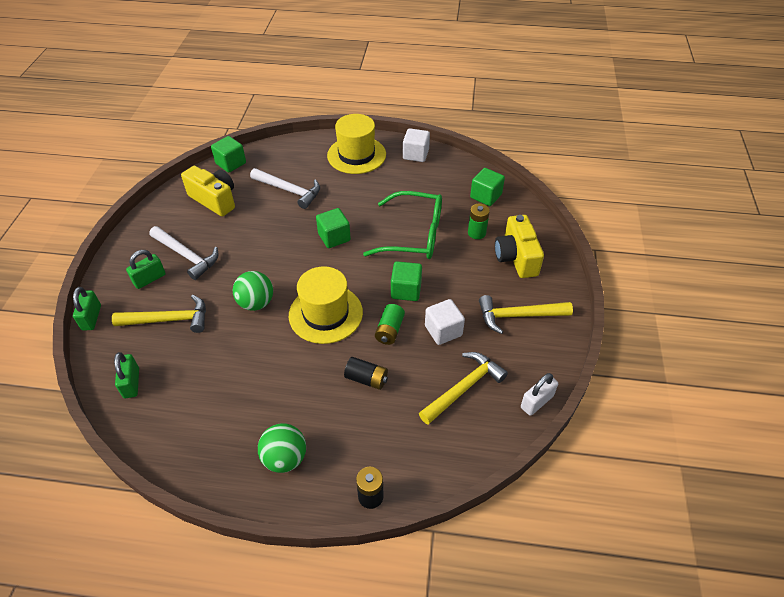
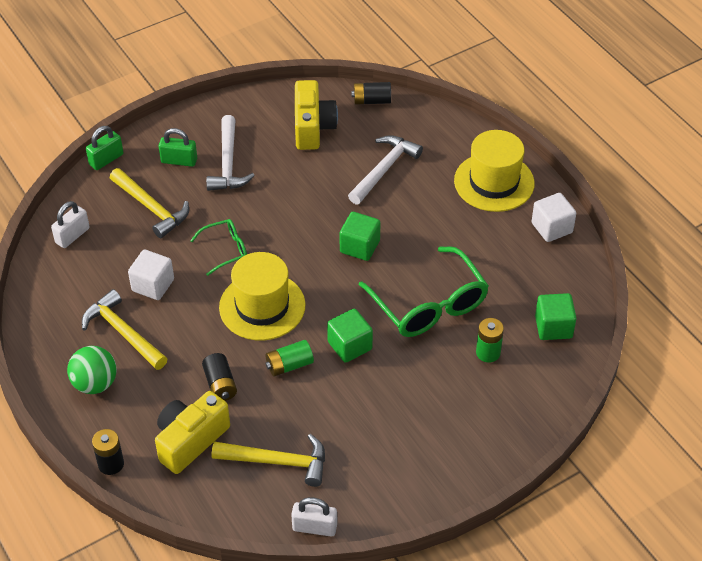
camera: 50 degrees right, 0 degrees up
green padlock [114,352,139,398] -> white padlock [51,201,90,248]
green cube [211,136,246,173] -> black battery [351,82,391,105]
green ball [233,271,273,311] -> green glasses [190,219,247,276]
white hammer [250,168,320,209] -> white hammer turned 135 degrees counterclockwise [348,135,423,205]
white cube [425,299,465,345] -> white cube moved to [128,249,174,300]
yellow hammer [479,295,573,334] -> yellow hammer moved to [82,289,167,370]
yellow camera [495,215,544,278] -> yellow camera moved to [155,391,230,474]

